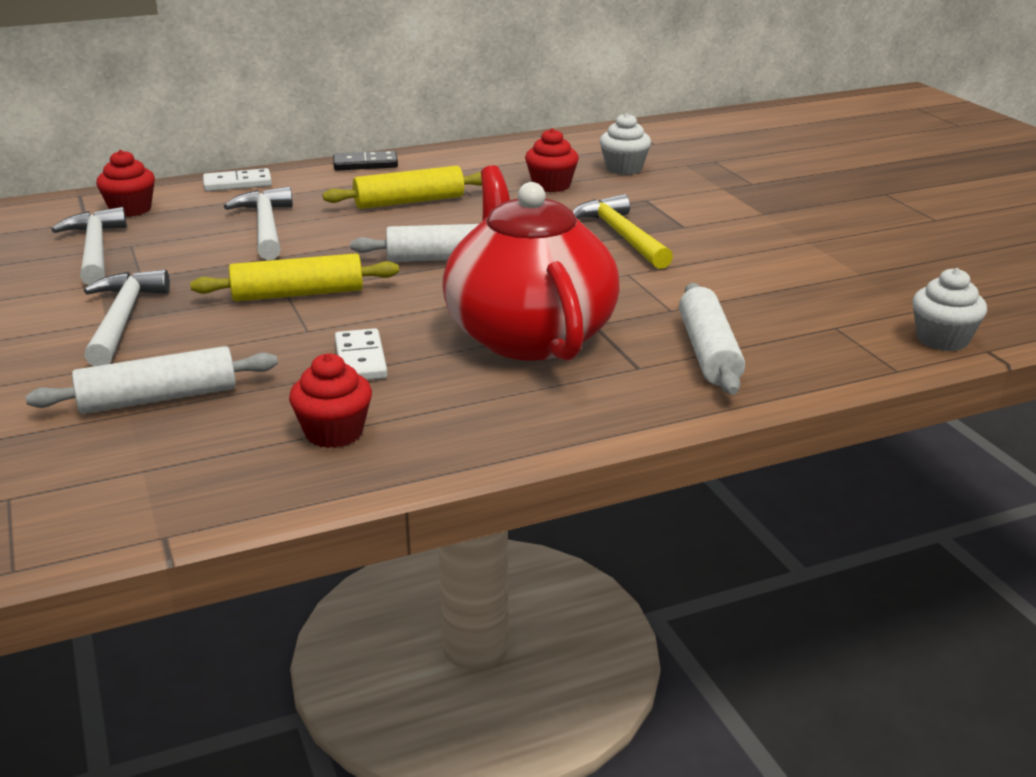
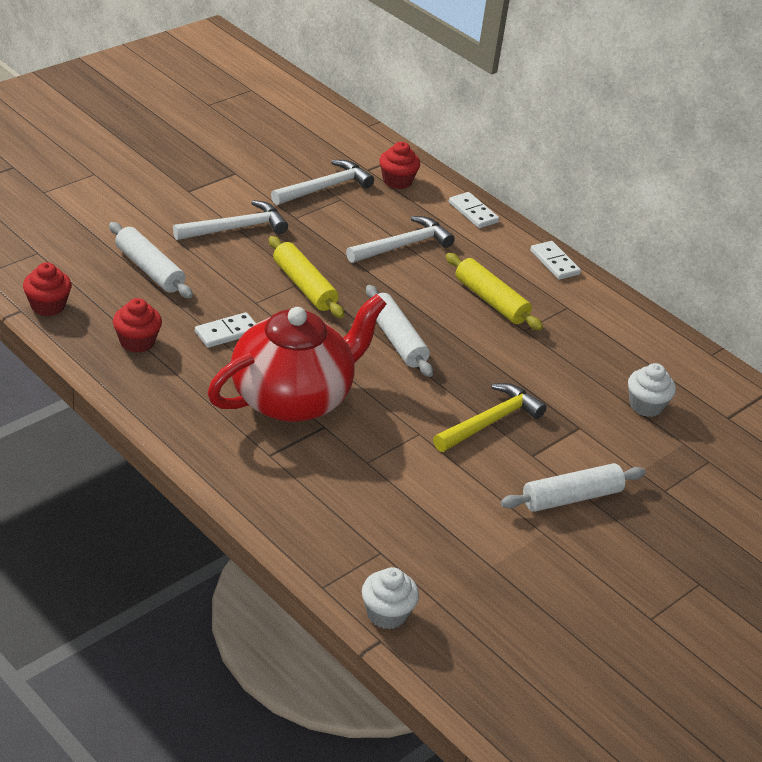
camera: 65 degrees right, 10 degrees up
black domino [333,151,398,171] -> white domino [530,241,581,280]
red cupcake [525,128,579,192] -> red cupcake moved to [23,262,72,316]
white rolling pin [679,283,745,395] -> white rolling pin moved to [500,463,646,512]

